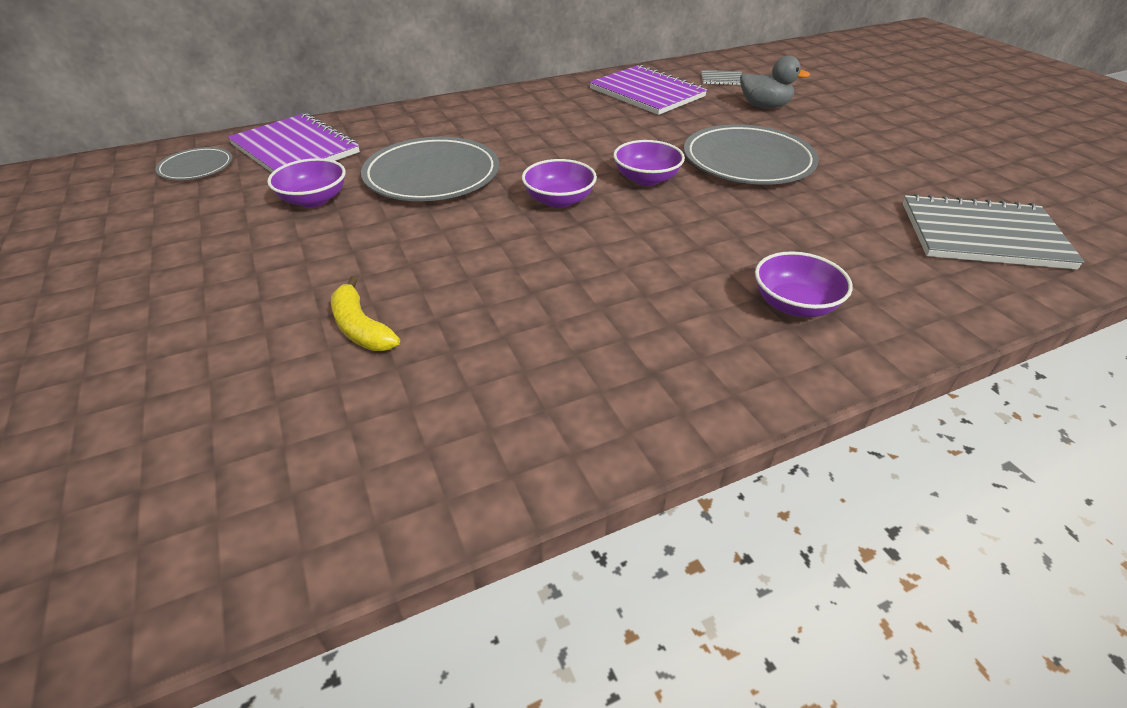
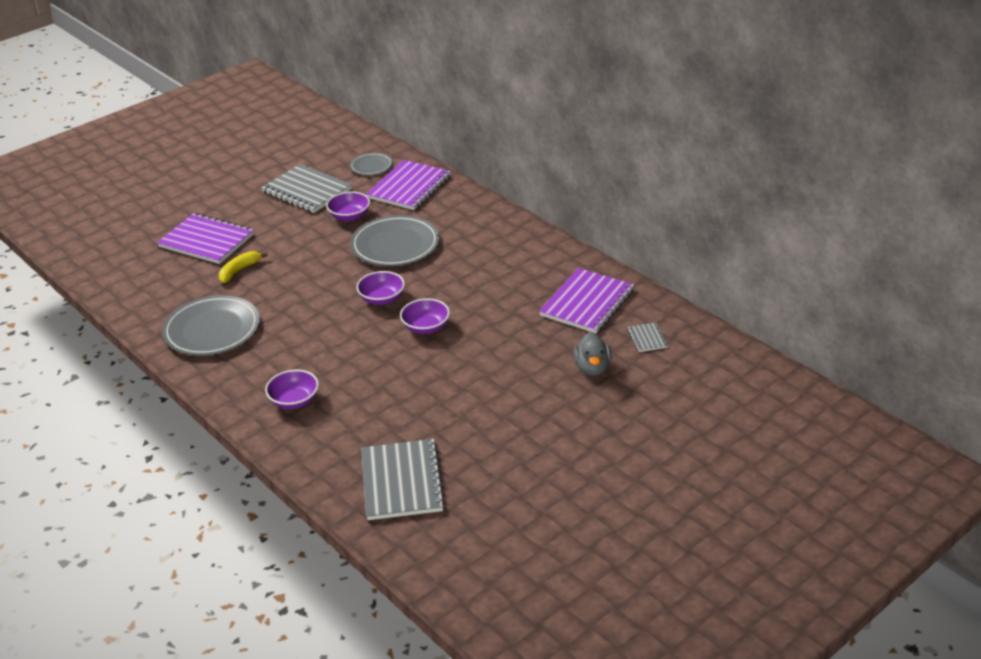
camera: 75 degrees right, 5 degrees down
grey plate [684,124,819,185] -> grey plate moved to [162,295,260,356]
none -> purple notebook [157,213,254,264]
none -> grey notebook [261,164,352,213]

